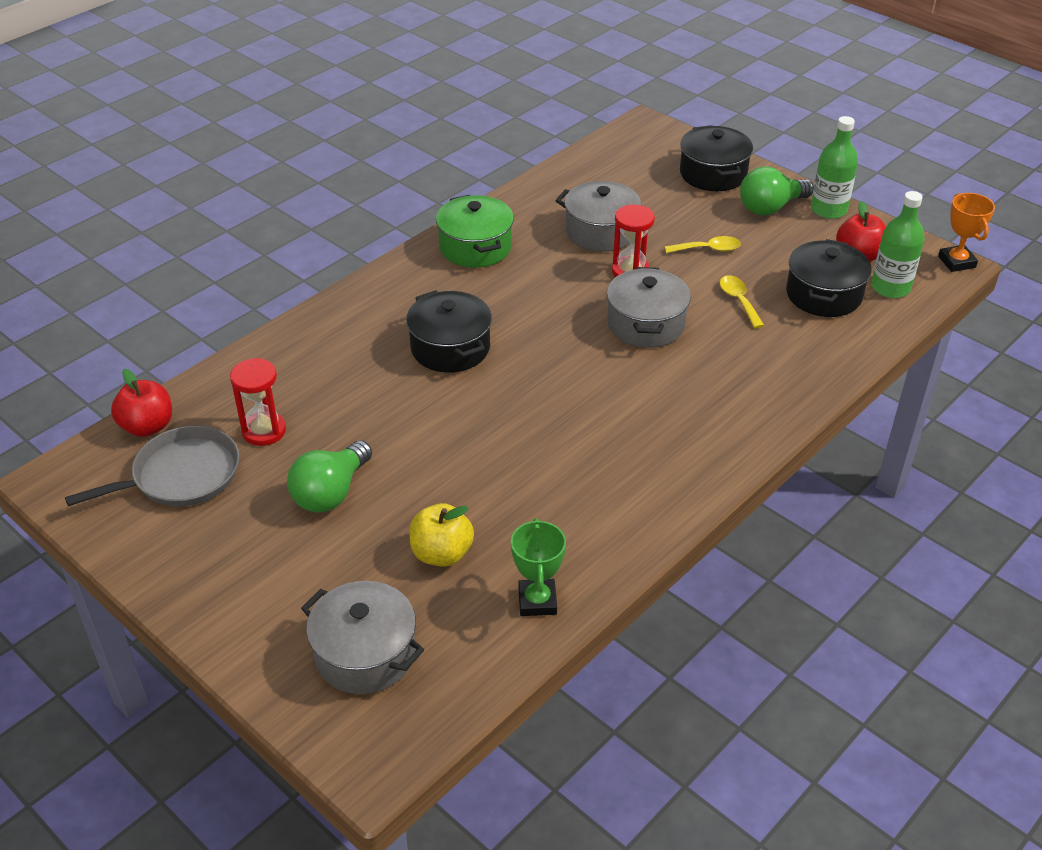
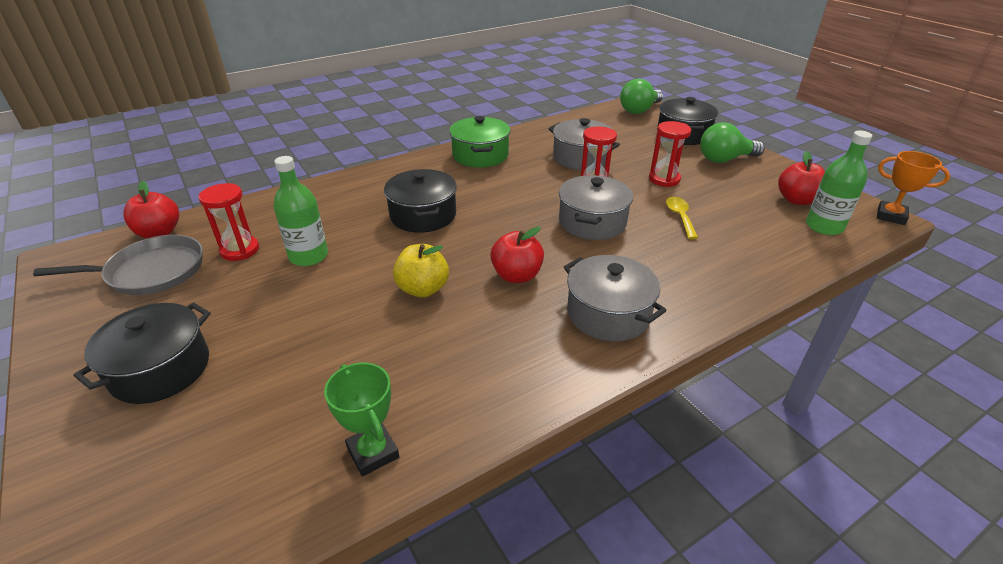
camera: 15 degrees right, 5 degrees down
green light bulb [287,440,372,513] -> green light bulb moved to [620,79,663,114]
grey pot [301,581,424,694] -> grey pot moved to [564,255,667,341]
yellow apple [409,503,474,567] -> yellow apple moved to [393,244,449,298]
green trophy [511,518,566,616] -> green trophy turned 45 degrees counterclockwise [324,363,399,476]
yellow spoon [665,236,741,253] -> red hourglass [649,121,692,187]
black pot [786,239,872,317] -> black pot moved to [73,302,211,404]
green bottle [811,116,858,219] -> green bottle moved to [274,156,328,266]
orange trophy [938,193,995,272] -> orange trophy turned 60 degrees counterclockwise [877,151,950,225]
none -> red apple [490,227,544,283]

